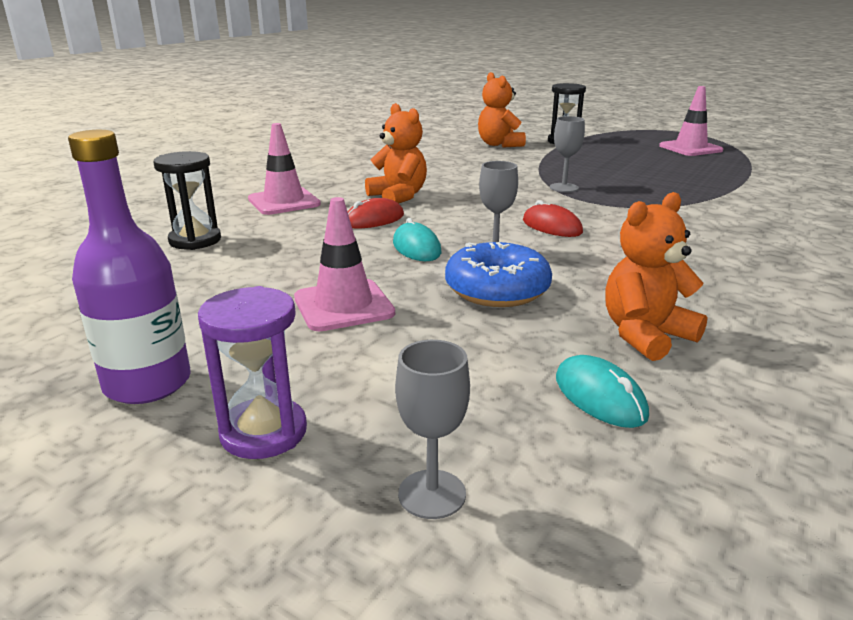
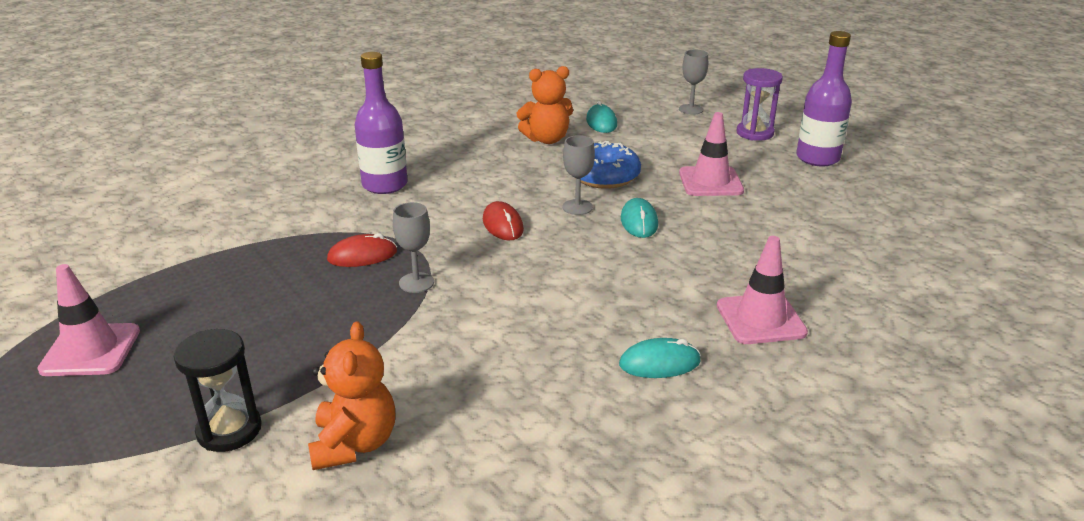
camera: 160 degrees left, 5 degrees up
black hourglass [154,151,221,250] -> none
red mouse [347,198,404,228] -> red mouse moved to [327,233,397,267]
orange teddy bear [365,103,427,203] -> none
none -> purple bottle [355,52,408,194]
none -> turquoise mouse [619,338,701,378]

